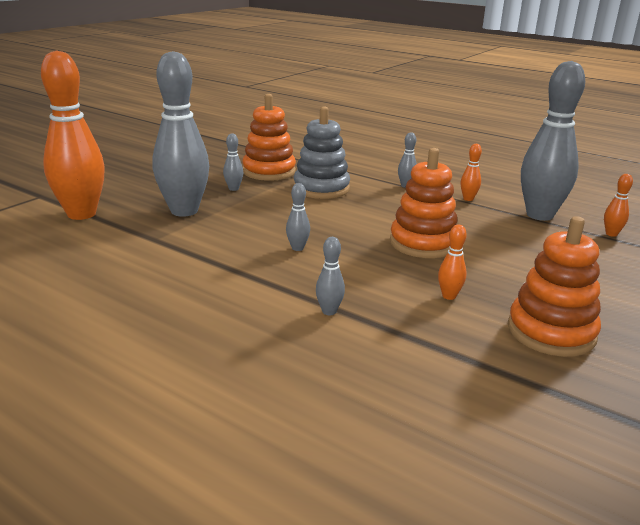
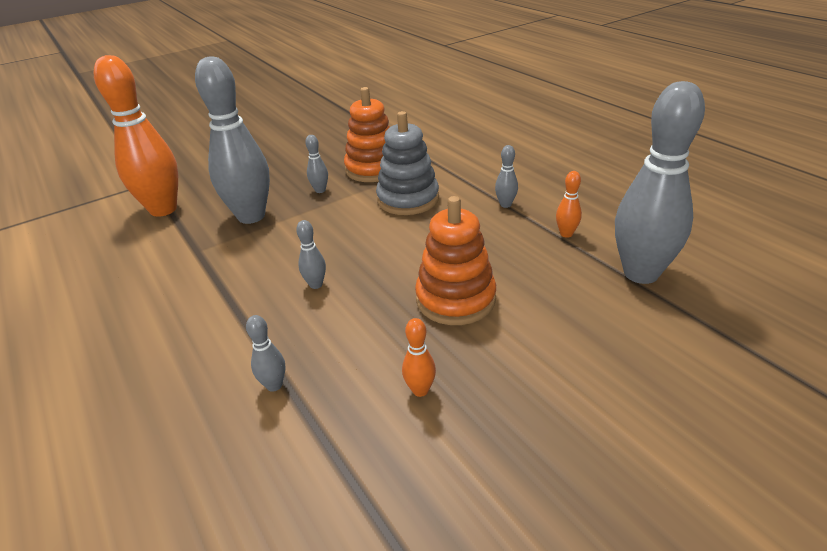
camera: 25 degrees right, 10 degrees up
orange stacking toy [508,216,601,357] -> none
orange bowling pin [604,174,633,237] -> none

